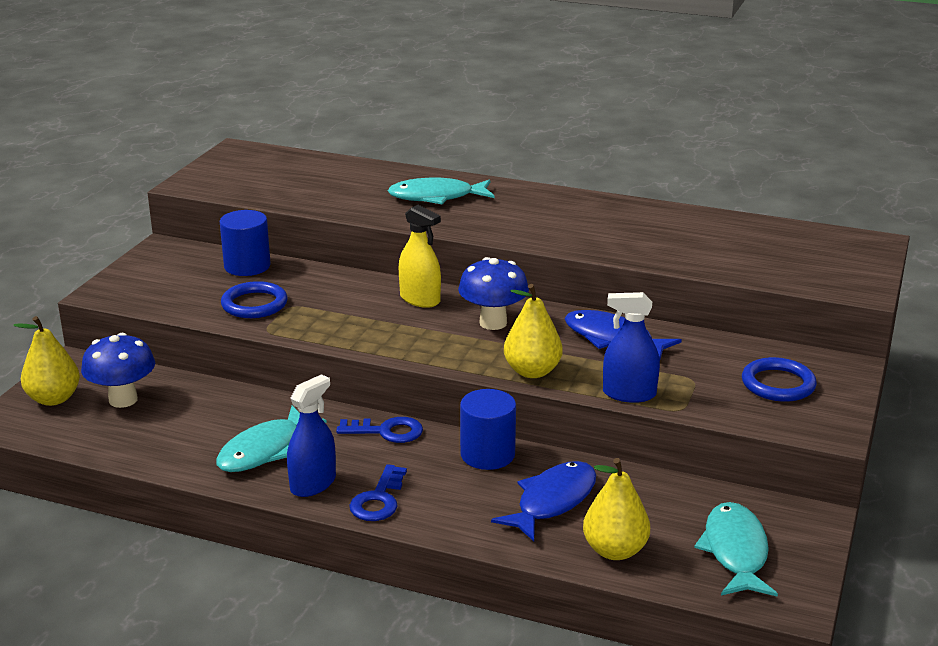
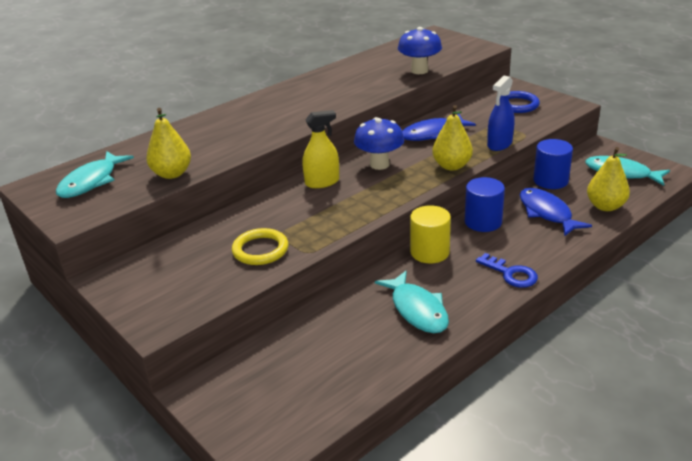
camera: 60 degrees left, 5 degrees up
yellow pear [14,316,80,406] -> yellow pear moved to [146,108,191,179]
blue mushroom [81,333,155,408] -> blue mushroom moved to [398,27,442,74]
blue cylinder [220,210,271,276] -> blue cylinder moved to [533,139,573,189]
blue ring [221,281,288,318] -> yellow ring [232,228,288,265]
blue spray bottle [287,374,336,497] -> none
blue key [336,417,423,443] -> yellow cylinder [410,205,451,264]
turquoise fish [388,178,494,204] -> turquoise fish moved to [56,151,134,198]

